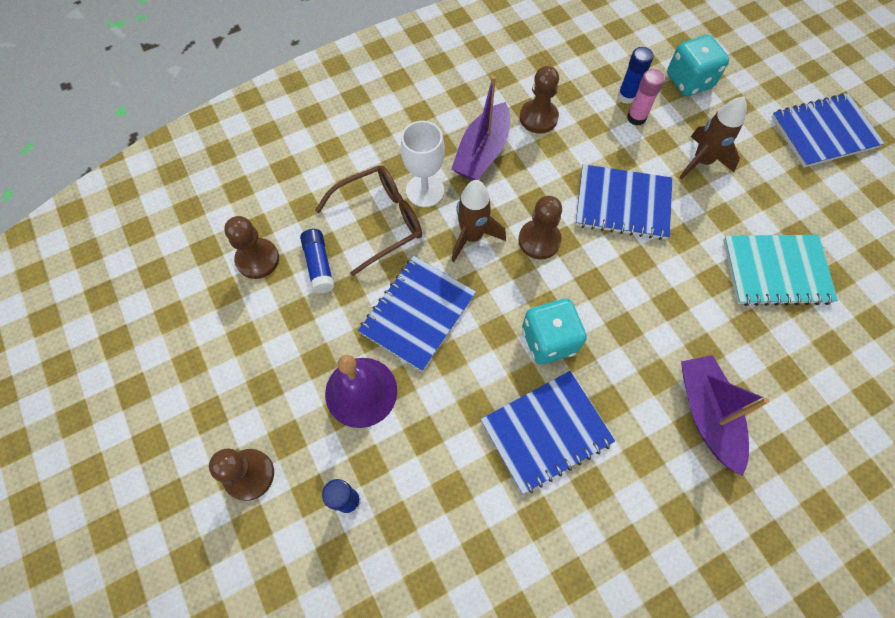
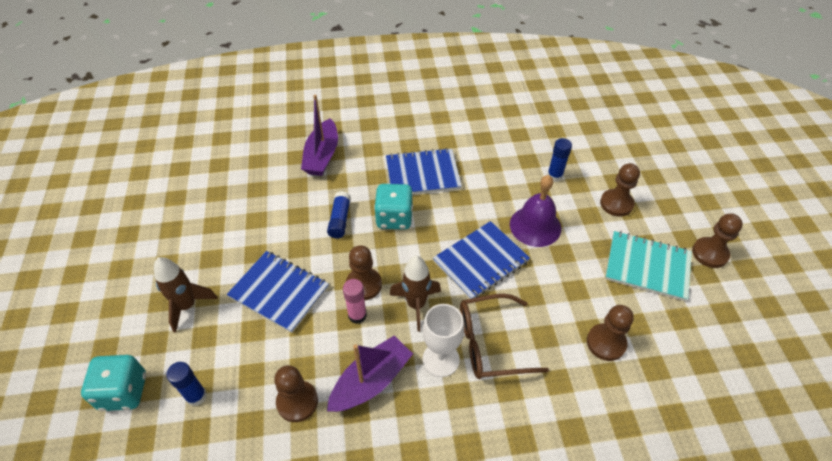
camera: 160 degrees left, 15 degrees down
blue glue stick [300,229,334,294] -> blue glue stick moved to [327,191,351,239]
pink glue stick [627,69,665,126] -> pink glue stick moved to [343,279,367,324]
turquoise notebook [723,235,838,306] -> turquoise notebook moved to [605,231,692,301]
blue notebook [771,93,885,167] -> none
none -> brown pawn [692,214,743,268]

